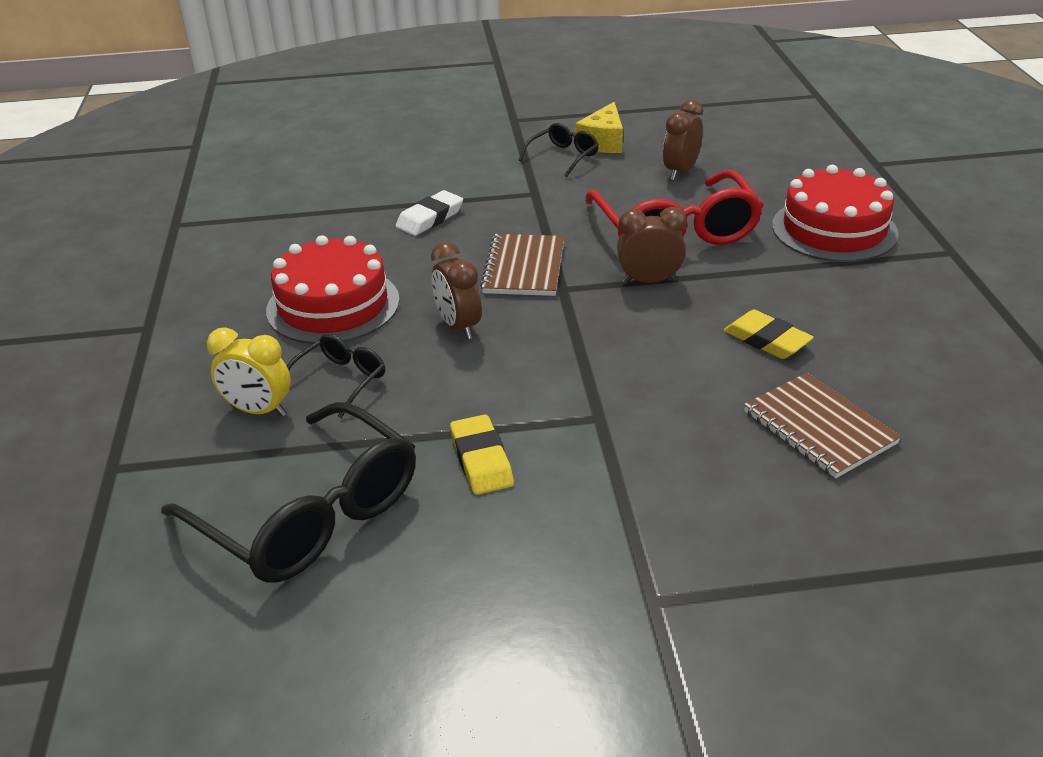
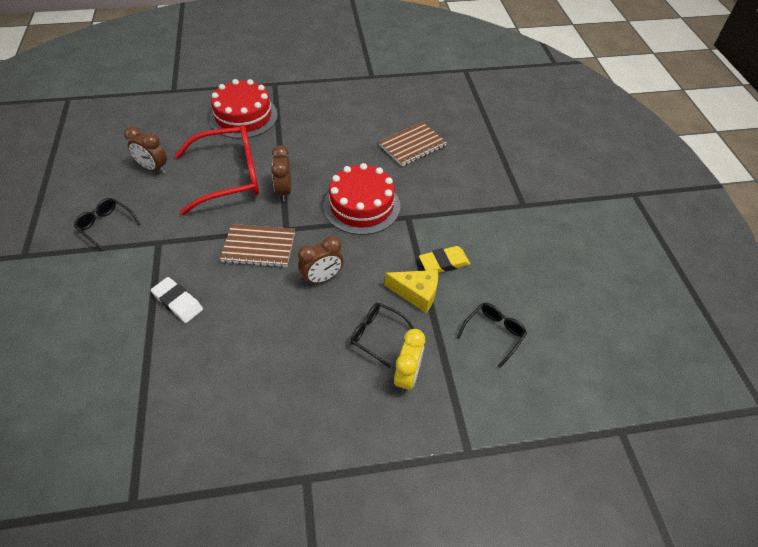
camera: 95 degrees left, 15 degrees up
black glasses [161,402,416,583] -> black glasses [457,303,527,368], size x0.48
red cake [266,235,400,344] -> red cake moved to [323,163,400,235]
yellow cheese [576,102,623,153] -> yellow cheese moved to [385,270,438,313]
yellow eraser [724,310,814,359] -> none

